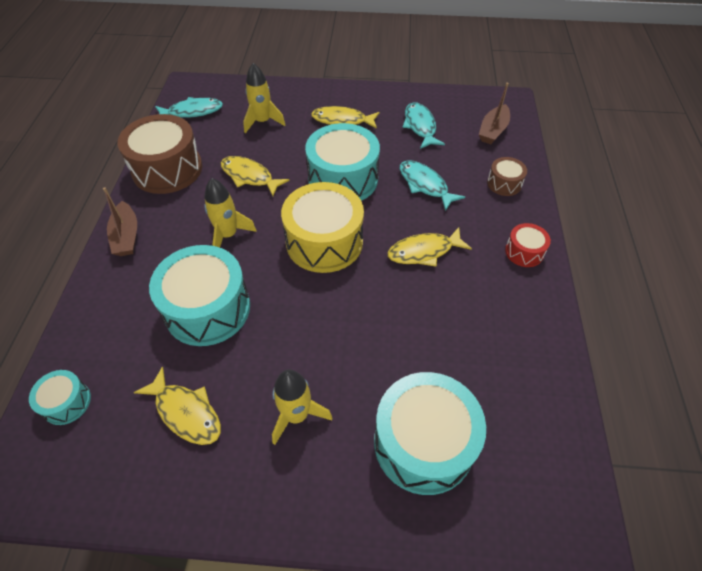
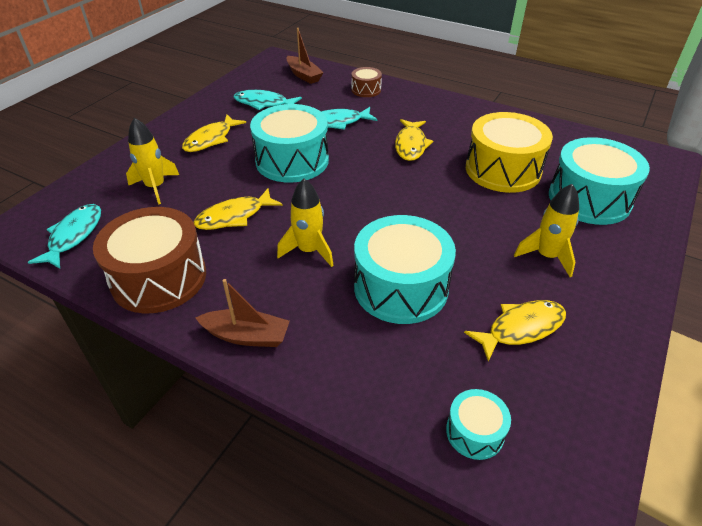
camera: 65 degrees left, 10 degrees down
yellow drum [281,182,364,273] -> yellow drum moved to [466,112,553,193]
red drum [505,223,551,267] -> none

